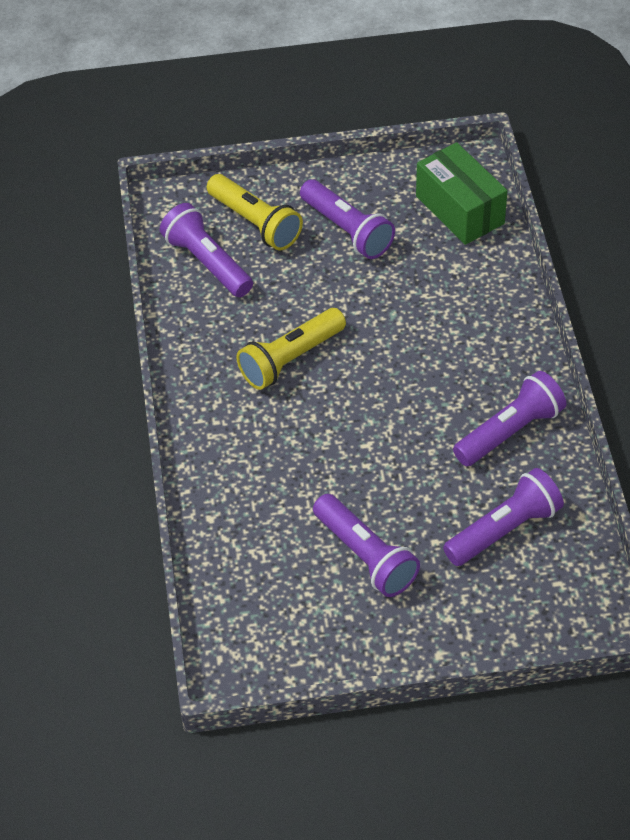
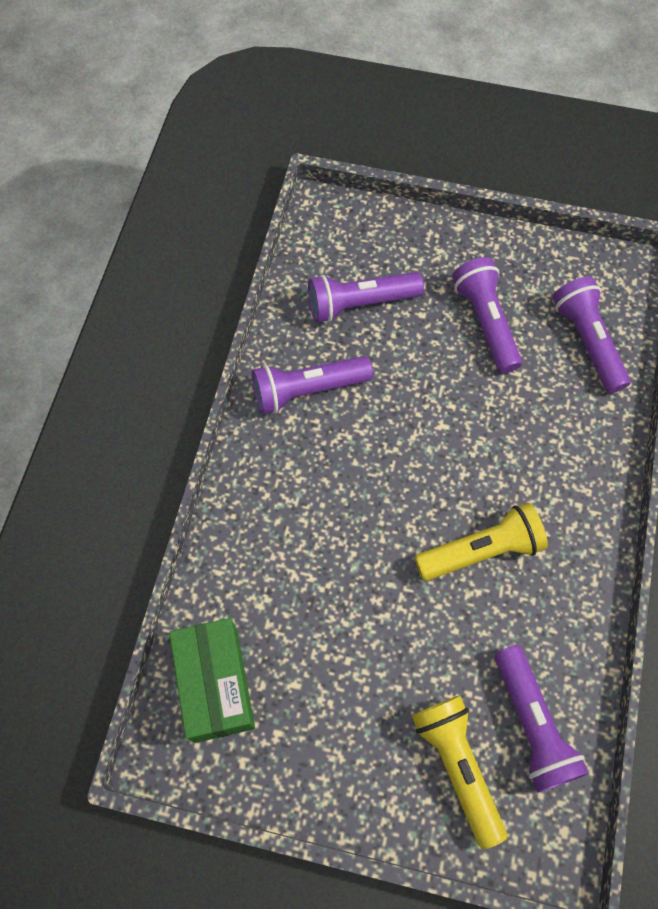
camera: 160 degrees left, 15 degrees up
purple flashlight [300,179,395,259] -> purple flashlight moved to [552,277,631,393]

